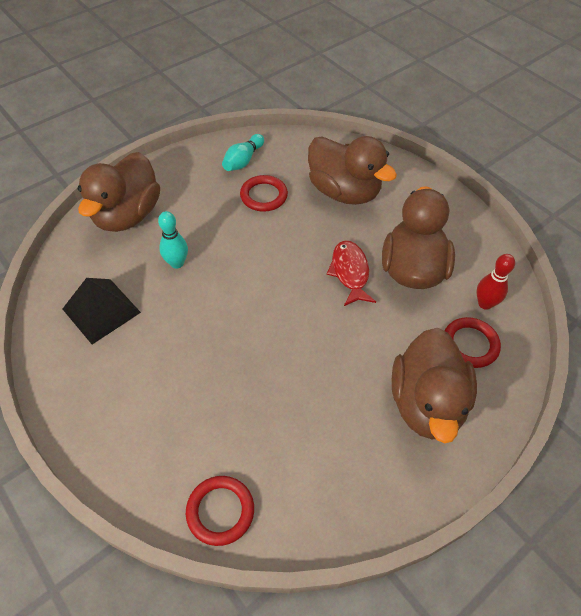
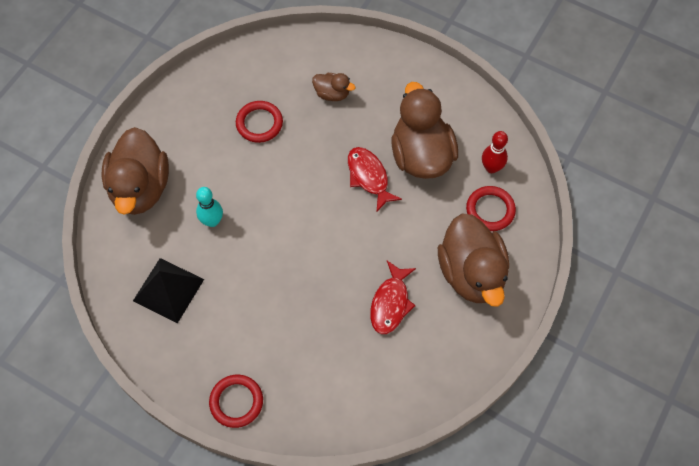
camera: 20 degrees left, 10 degrees up
red ring [186,476,254,546] -> red ring moved to [209,375,263,428]
turquoise bowling pin [222,134,264,171] -> none
brown duck [308,136,397,205] -> brown duck [312,73,356,101], size x0.47
none -> red fish [370,261,416,334]

